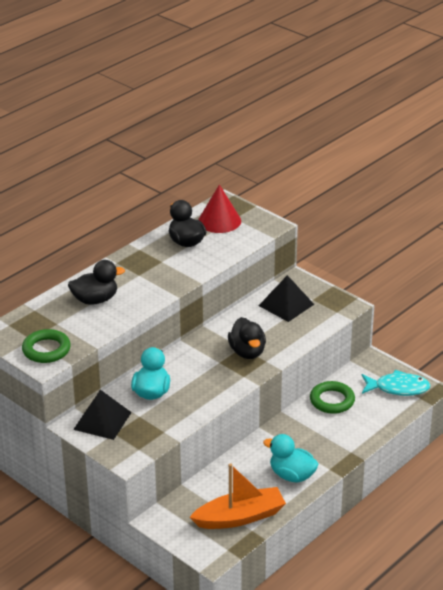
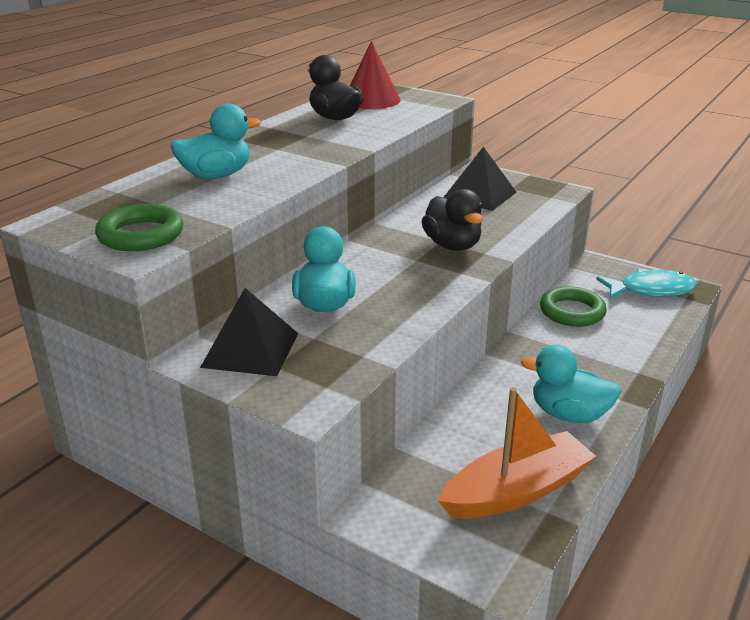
camera: 10 degrees left, 5 degrees down
black duck [68,260,125,305] -> turquoise duck [170,104,261,179]

